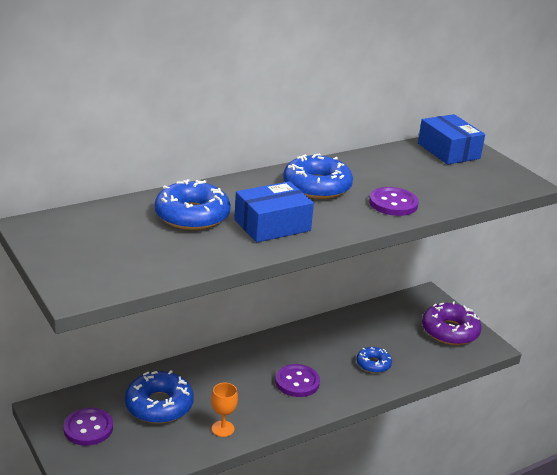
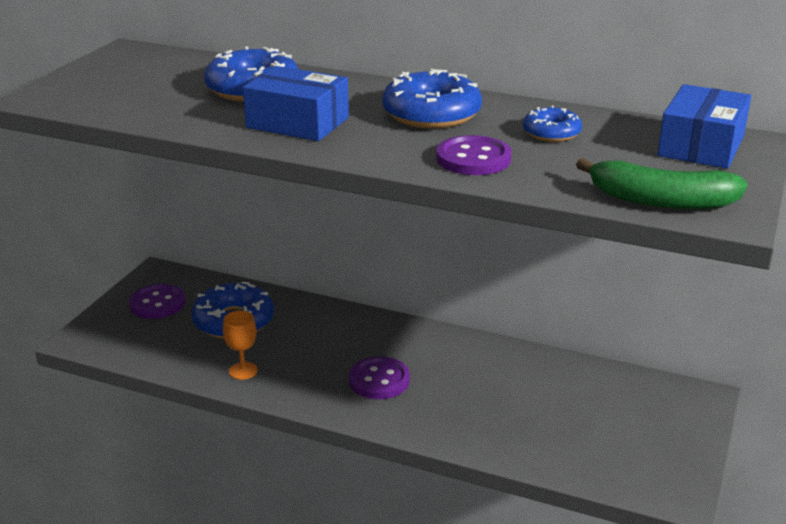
camera: 55 degrees right, 0 degrees up
blue donut [356,347,392,373] -> blue donut moved to [523,106,582,142]
purple donut [422,301,482,345] -> none
none -> green banana [576,158,747,210]

